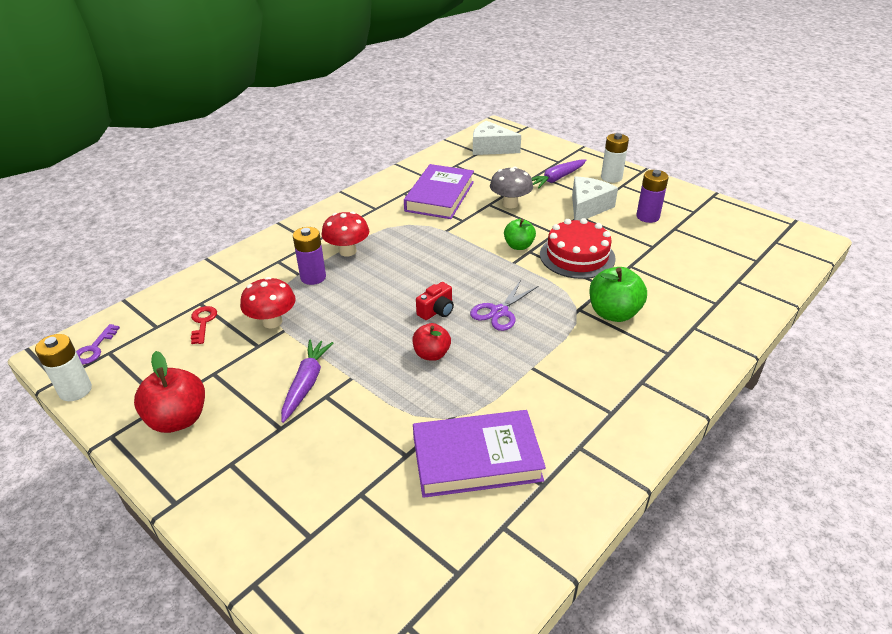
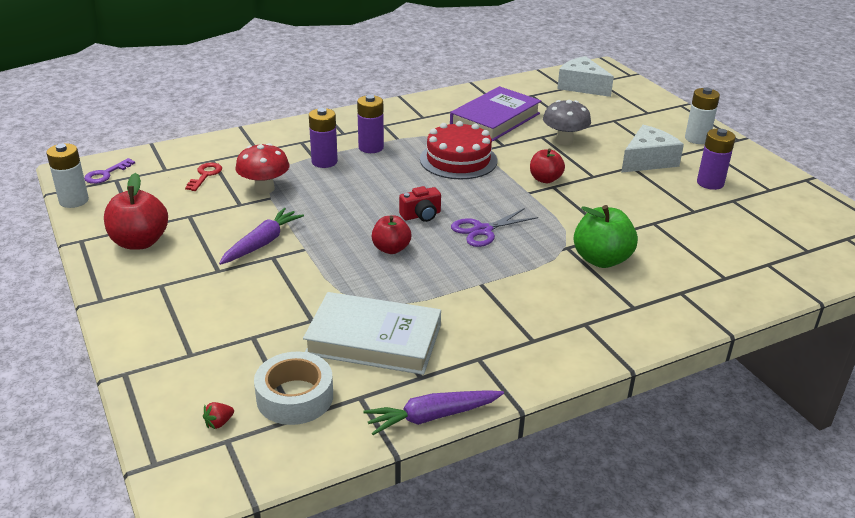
camera: 20 degrees right, 5 degrees down
red mushroom [321,212,369,257] -> purple battery [357,95,384,153]
purple book [413,410,546,498] -> white book [303,292,441,375]
green apple [504,219,536,250] -> red apple [530,148,565,183]
purple carrot [532,159,586,189] -> purple carrot moved to [363,390,504,435]
red cake [540,218,616,279] -> red cake moved to [420,121,497,179]
none -> red strawberry [203,402,234,429]
none -> white tape [254,352,333,425]

